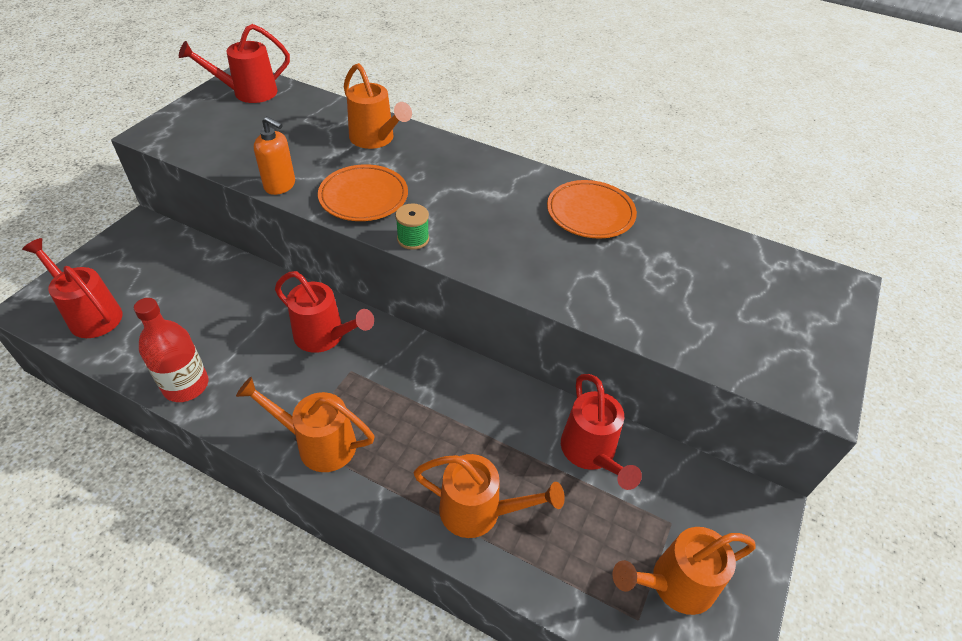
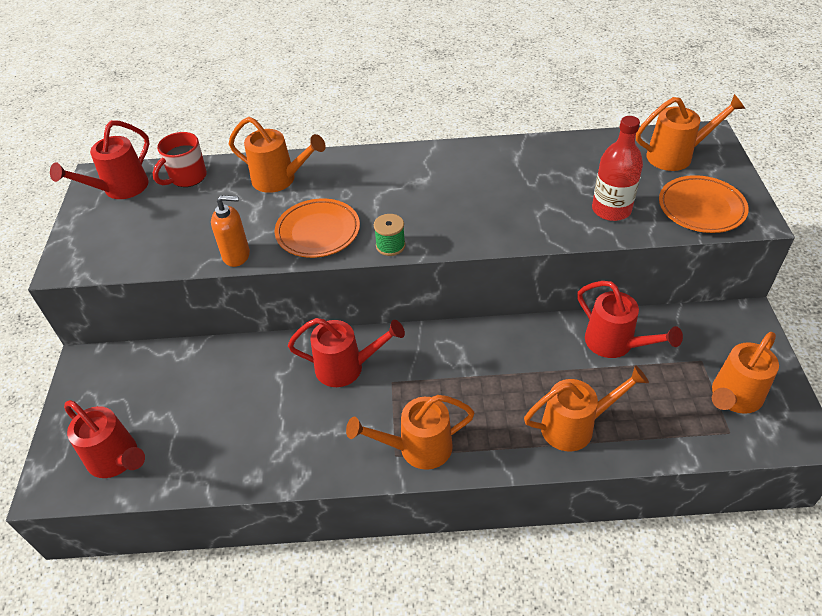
camera: 25 degrees left, 0 degrees up
red watering can [22,238,122,338] -> red watering can turned 150 degrees counterclockwise [64,400,145,478]
red bottle [134,298,208,402] -> red bottle moved to [592,116,643,221]
orange plate [547,180,637,239] -> orange plate moved to [659,175,749,233]
none -> red mug [153,132,207,187]
none -> orange watering can [636,94,745,171]

